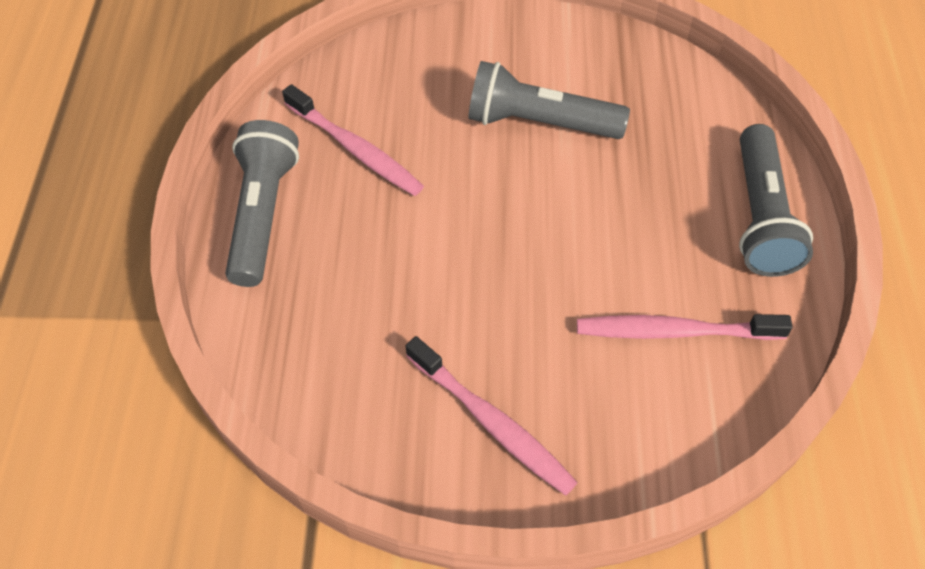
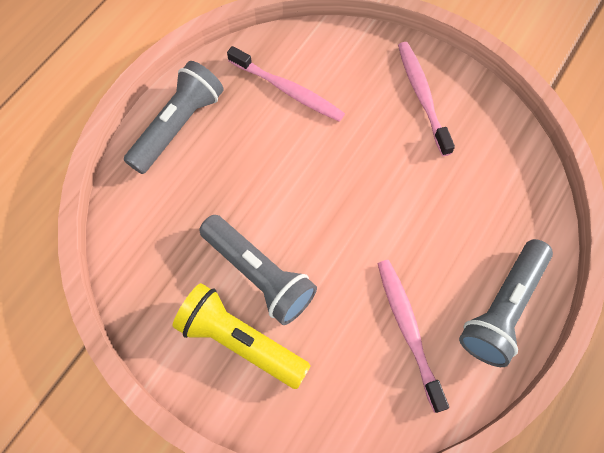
camera: 150 degrees left, 10 degrees up
none -> yellow flashlight [172,283,311,389]

